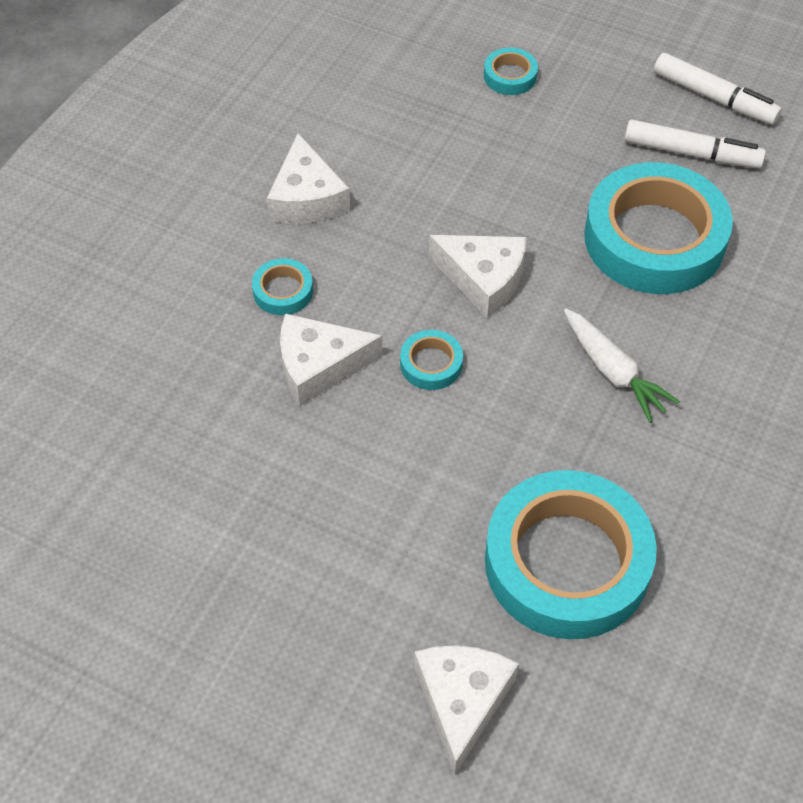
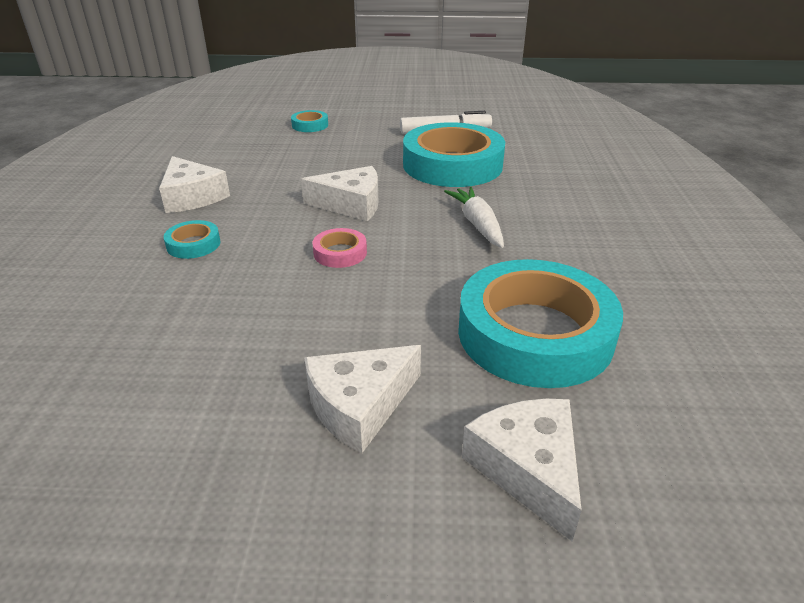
camera: 25 degrees left, 20 degrees down
white cheese [280,314,383,406] -> white cheese moved to [304,345,421,453]
turquoise tape [400,330,463,390] -> pink tape [313,228,367,268]
white carrot [564,309,680,423] -> white carrot turned 135 degrees counterclockwise [444,187,504,248]
white marker [654,53,782,125] -> none

